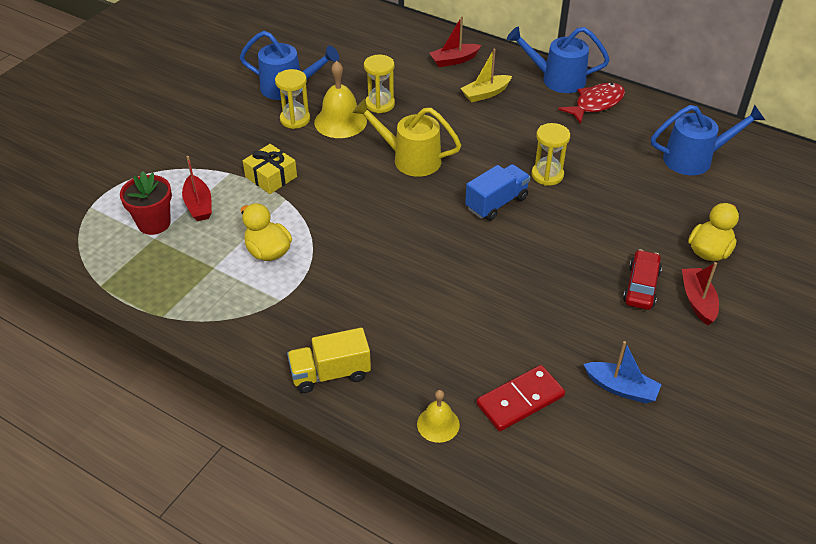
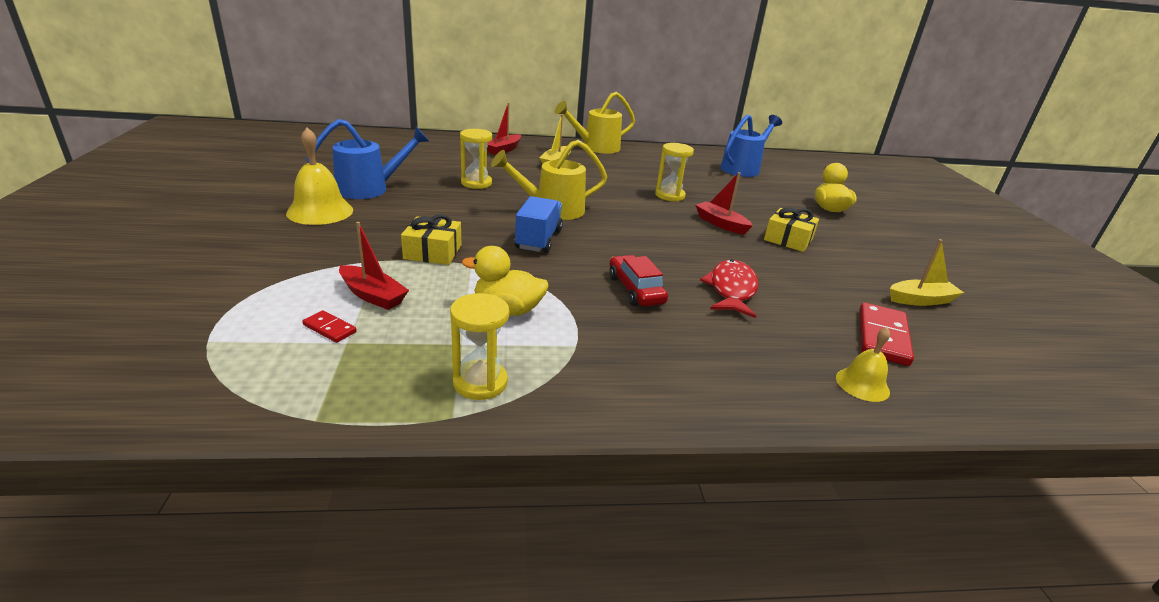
camera: 40 degrees left, 15 degrees down
red flower pot [120,171,172,235] -> red domino [302,310,357,343]
yellow hourglass [275,69,310,129] -> yellow hourglass moved to [450,293,509,400]
yellow truck [287,328,371,393] -> none
yellow bell [314,61,367,138] -> yellow bell moved to [286,127,353,225]
blue truck [465,164,530,221] -> blue truck moved to [515,196,563,253]
blue watering can [507,27,610,93] -> yellow watering can [555,92,635,154]
red fish [558,83,625,124] -> red fish moved to [700,259,758,318]
blue boat [583,341,662,404] -> yellow boat [890,239,964,306]
red car [623,249,662,310] -> red car moved to [609,255,668,307]
red boat [682,262,719,325] -> red boat moved to [695,172,753,235]
none -> yellow gift [764,208,819,252]

